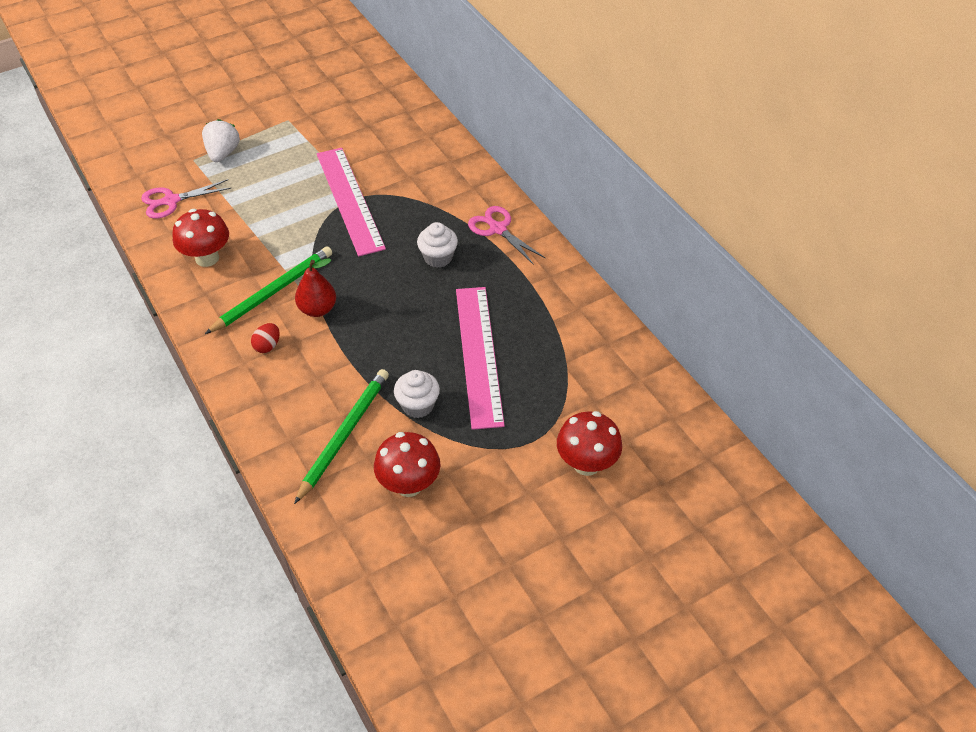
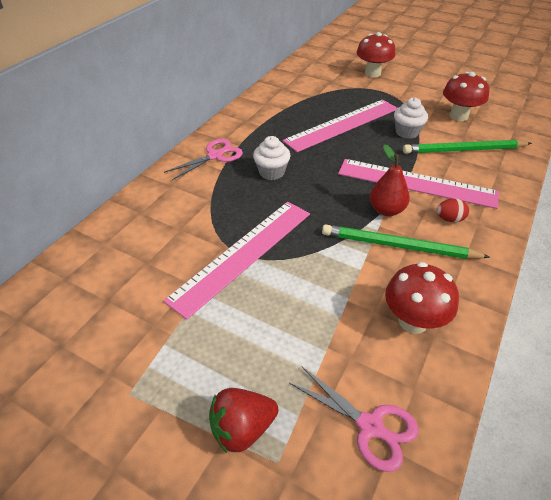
camera: 120 degrees left, 5 degrees down
white strawberry [202,119,240,162] -> red strawberry [209,388,279,453]
pink scissors [468,206,545,265] -> pink scissors turned 150 degrees counterclockwise [164,139,243,180]
none -> pink ruler [338,159,499,209]

